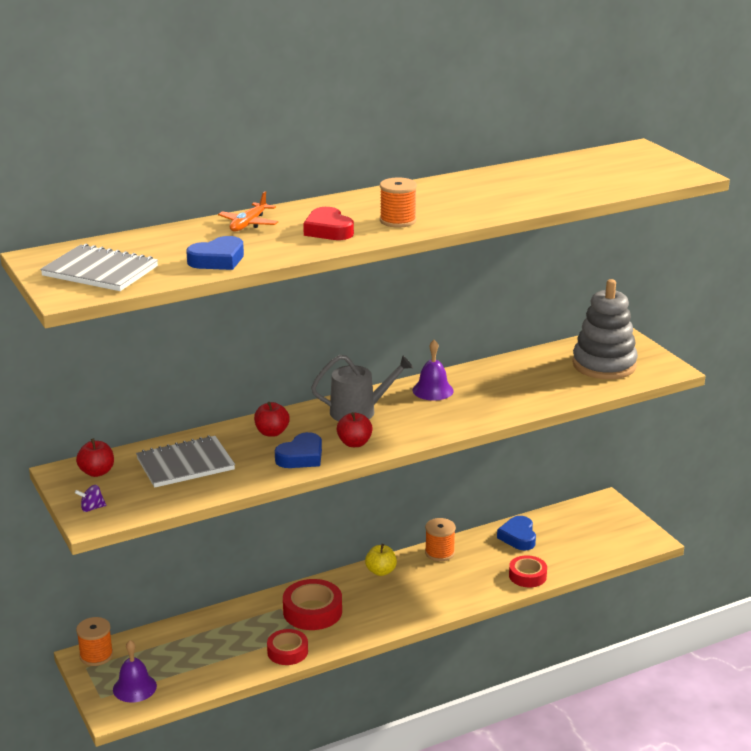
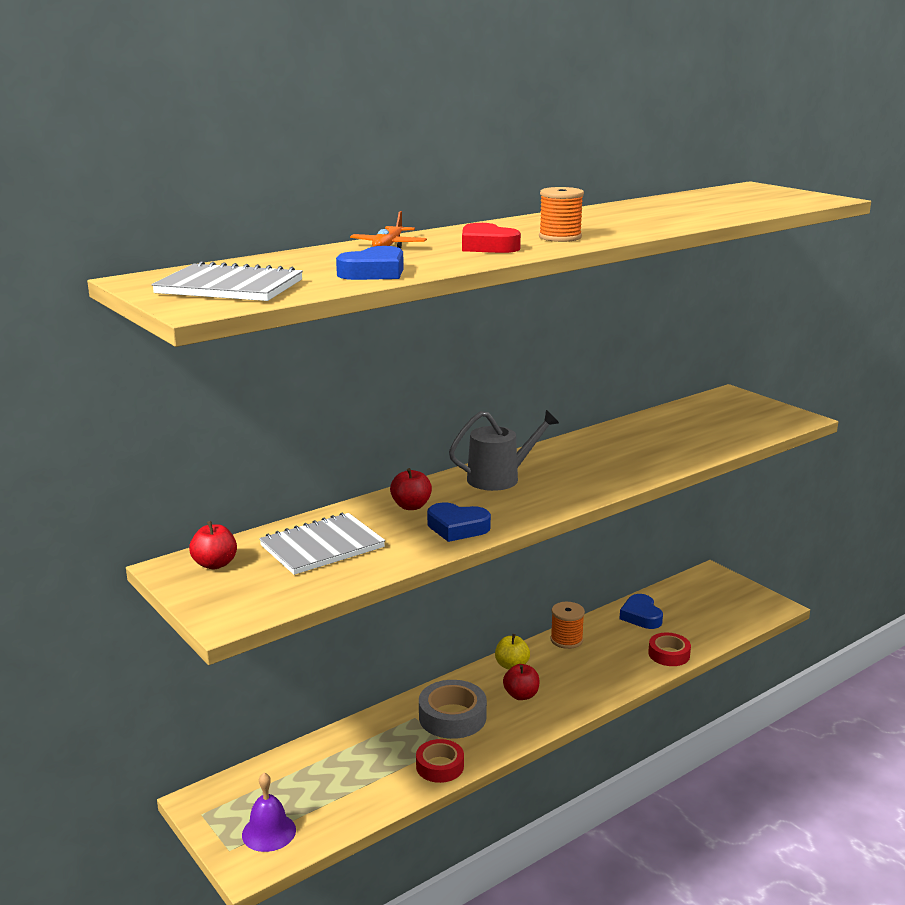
camera: 10 degrees left, 5 degrees down
purple spinning top [75,485,106,512] -> none
orange spool [76,617,113,666] -> none
blue heart [275,432,322,468] -> blue heart turned 75 degrees clockwise [427,502,491,542]
red tape [283,579,342,630] -> grey tape [419,680,487,739]
red apple [337,412,373,447] -> red apple moved to [503,664,539,700]
purple bell [413,340,454,401] -> none
grey stacking toy [572,279,638,379] -> none

